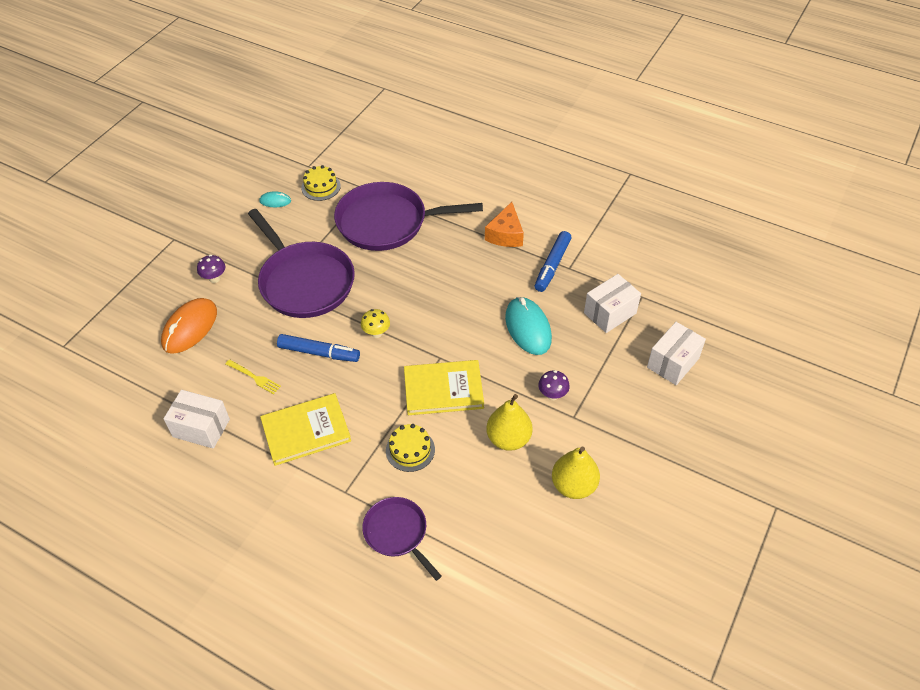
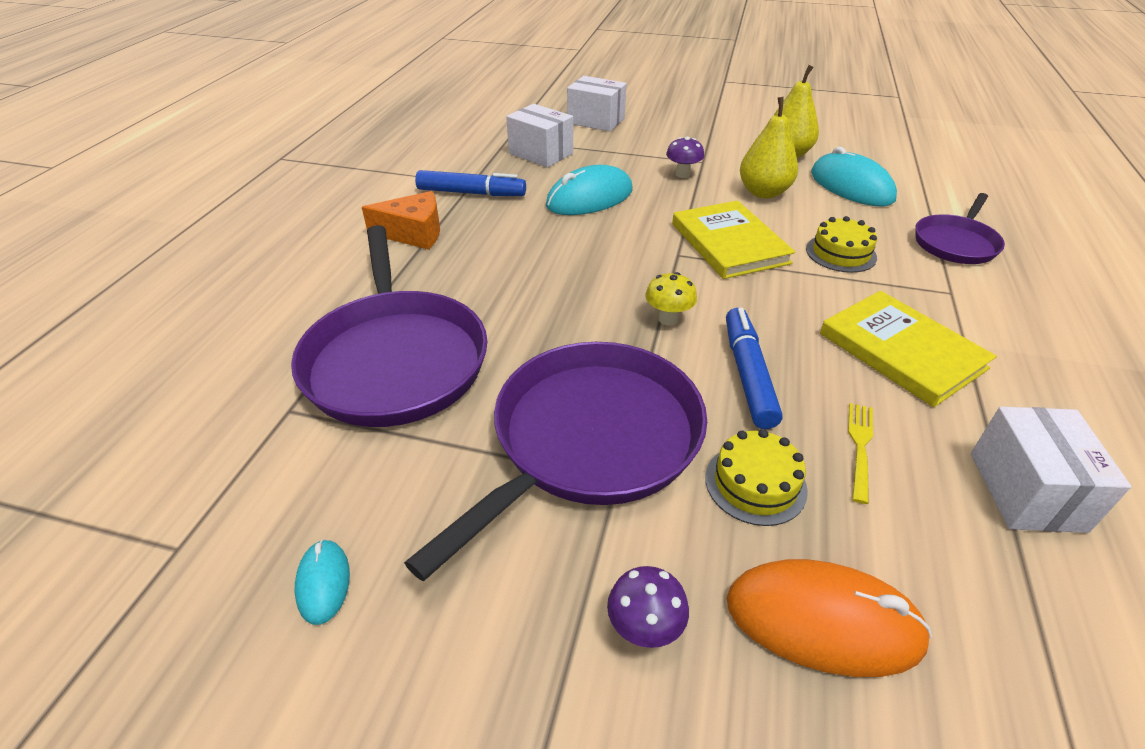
camera: 105 degrees left, 10 degrees down
yellow cake [301,165,341,201] -> yellow cake moved to [705,429,808,526]
none -> turquoise mouse [811,147,897,207]

